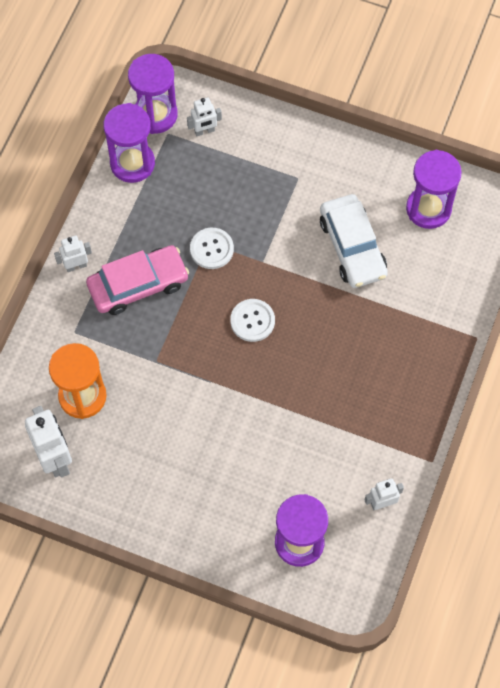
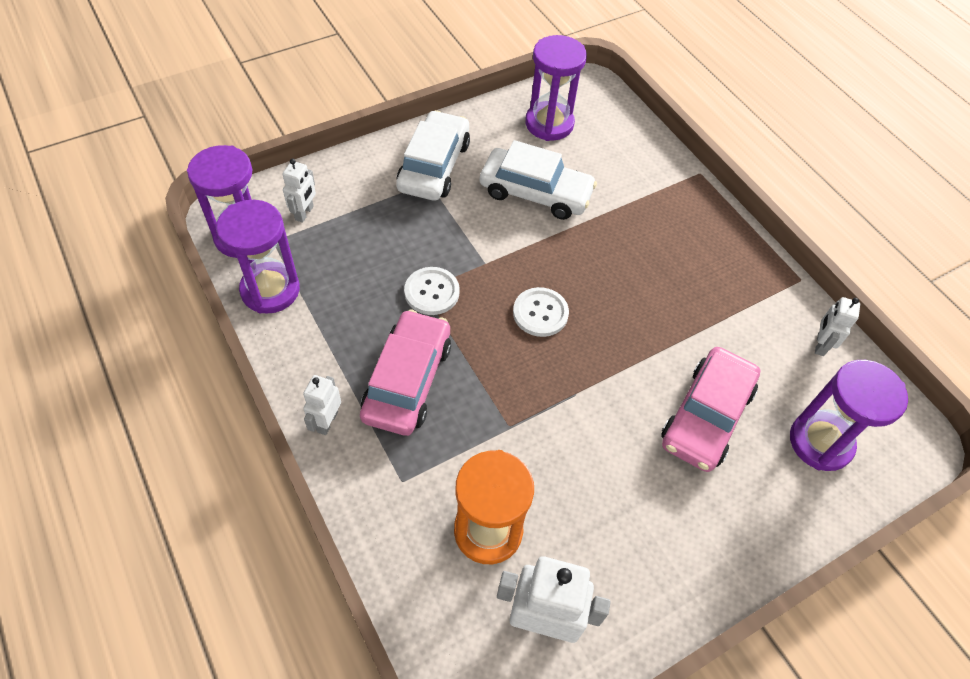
camera: 55 degrees left, 10 degrees down
none -> white car [396,110,470,201]
none -> pink car [661,347,760,472]

